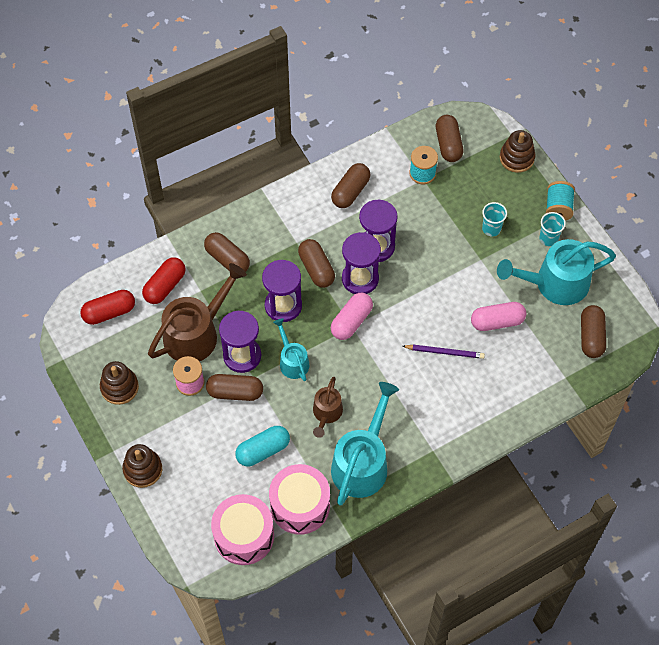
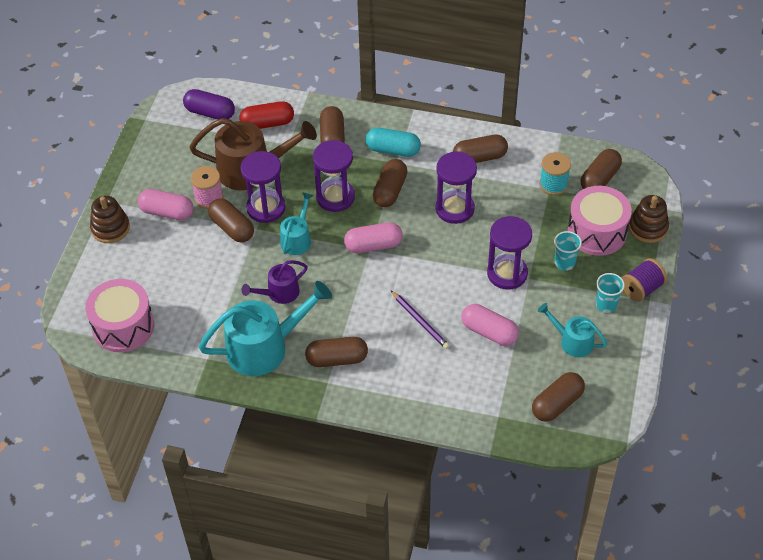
camera: 45 degrees right, 10 degrees down
red capsule [80,290,135,325] -> purple capsule [183,89,235,120]
brown stacking toy [100,361,139,405] -> none
turquoise capsule [235,426,290,467] -> turquoise capsule moved to [366,128,421,157]
pink drum [269,464,330,535] -> pink drum moved to [568,186,632,256]
brown watering can [313,377,343,438] -> purple watering can [241,260,308,304]
purple hourglass [342,232,381,294] -> purple hourglass moved to [487,216,532,289]
turquoise watering can [497,239,616,305] -> turquoise watering can [538,303,607,357], size x0.54
turquoise spool [546,181,575,221] -> purple spool [622,258,667,302]
none -> pink capsule [138,189,194,220]
none -> brown capsule [305,337,368,367]

